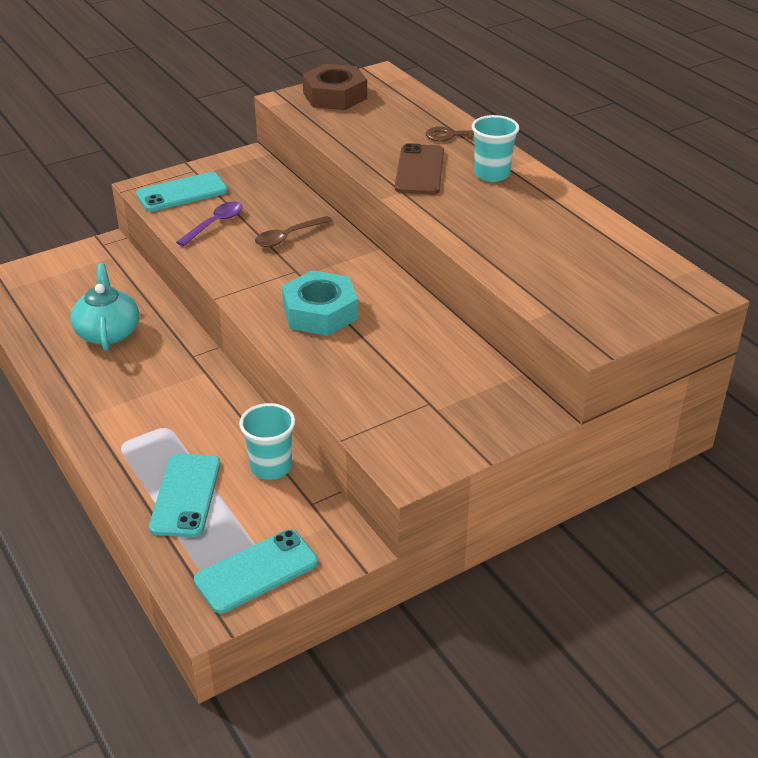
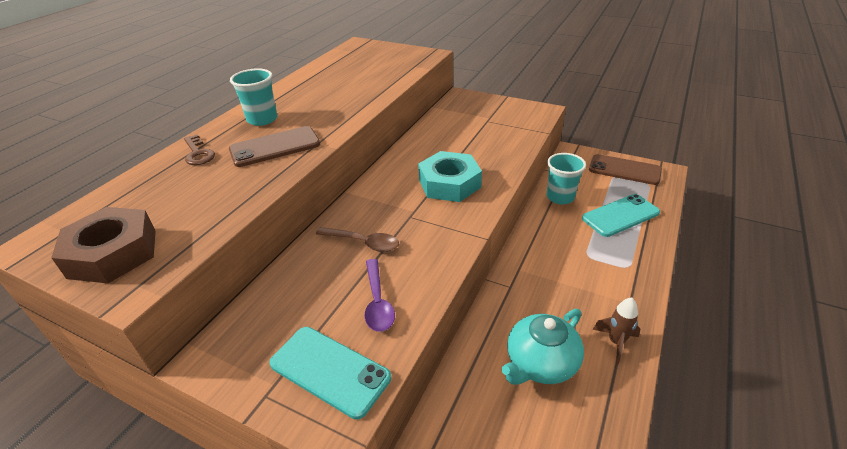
camera: 120 degrees left, 0 degrees up
purple spoon [176,202,243,246] -> purple spoon turned 105 degrees counterclockwise [365,259,395,332]
turquoise phone [194,529,318,614] -> brown phone [589,154,662,185]
none -> brown rocket [593,298,640,364]

